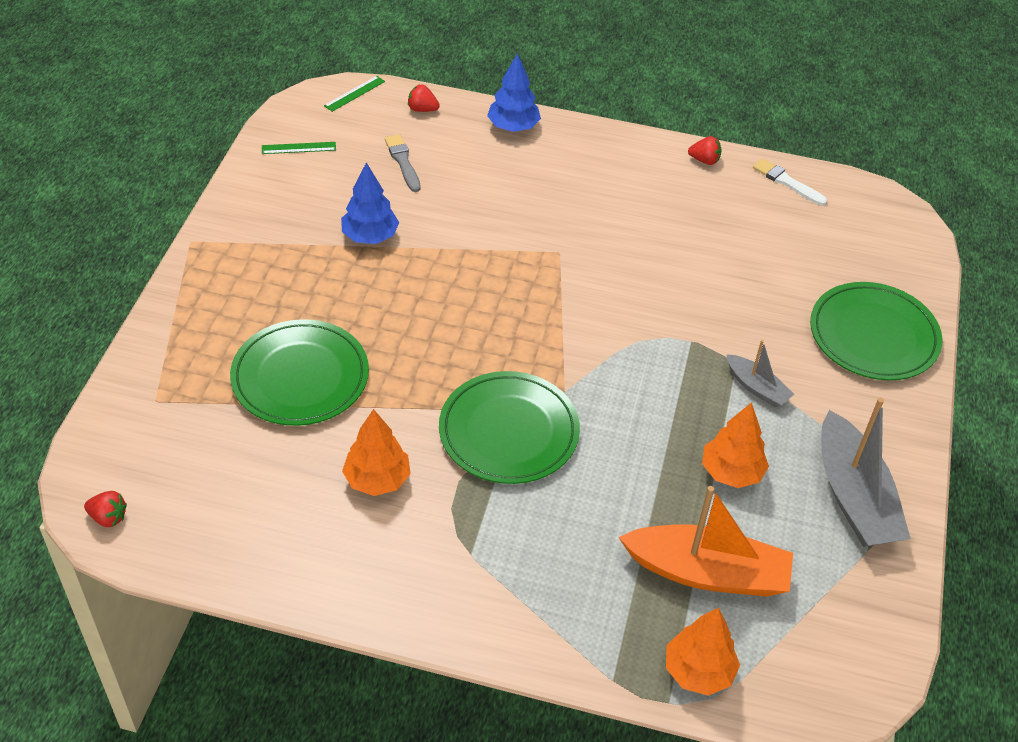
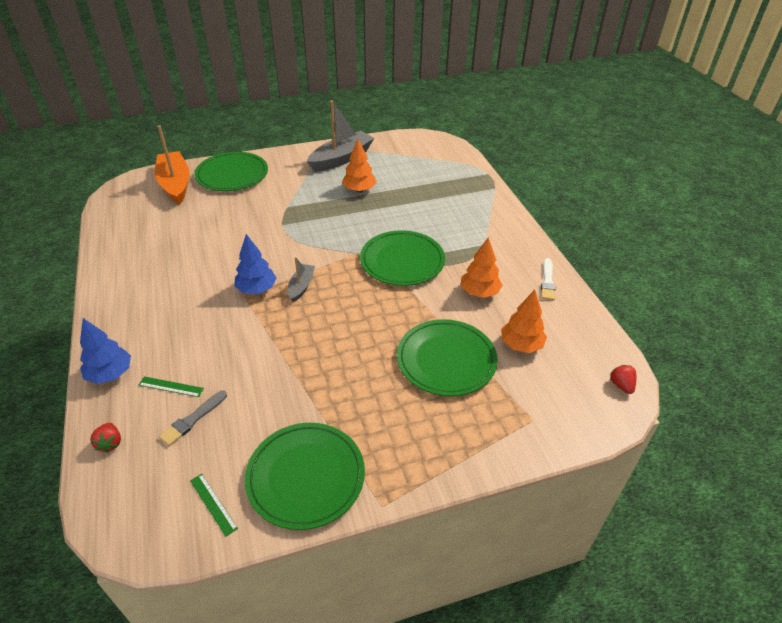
camera: 120 degrees left, 5 degrees down
green ruler [324,76,385,112] -> green ruler moved to [139,376,204,397]
blue tree [341,162,399,244] -> blue tree moved to [234,234,277,294]
orange boat [619,486,793,597] -> orange boat moved to [155,125,190,205]
orange tree [666,607,740,696] -> orange tree moved to [501,290,547,353]
red strawberry [688,136,721,165] -> none
grey boat [726,340,794,407] -> grey boat moved to [288,257,315,302]
white brush [753,158,827,206] -> white brush moved to [541,258,555,300]
none -> green plate [245,423,365,530]

